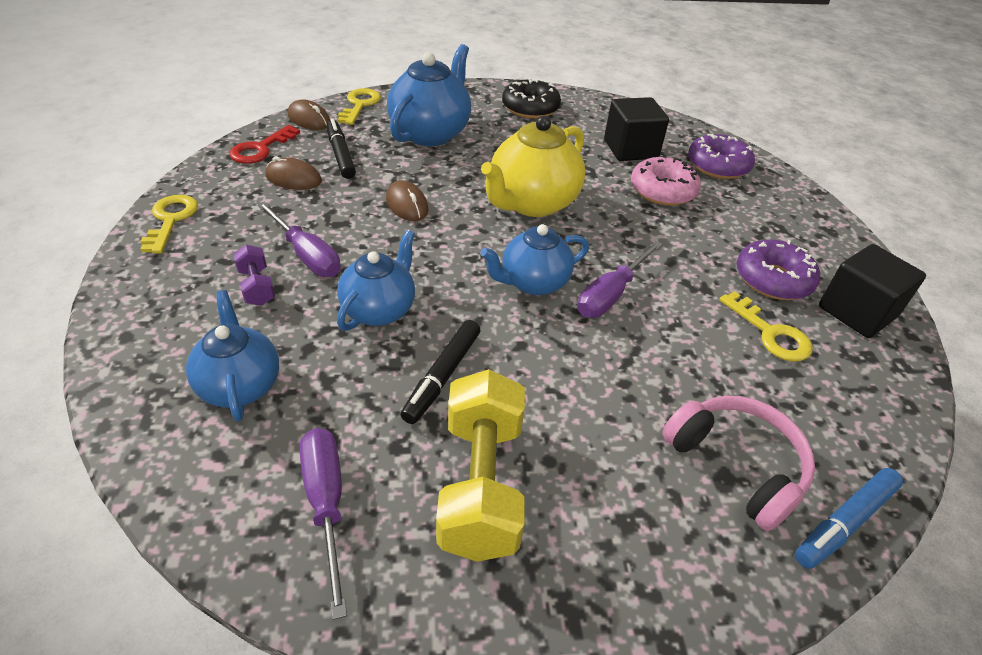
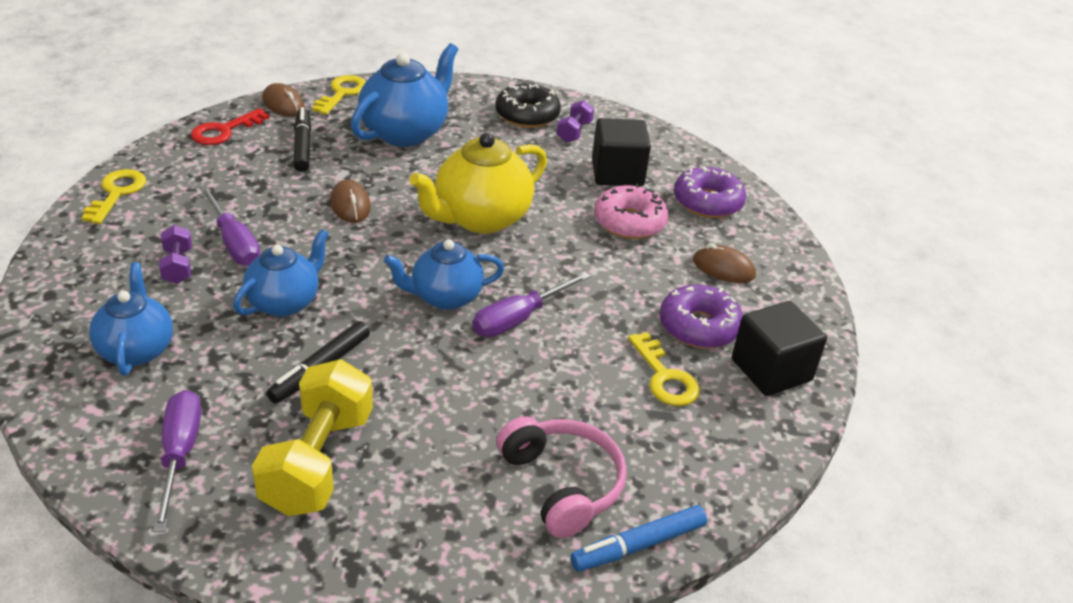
camera: 10 degrees right, 5 degrees down
brown mouse [265,156,322,190] -> brown mouse moved to [693,243,756,283]
none -> purple dumbbell [556,100,594,143]

